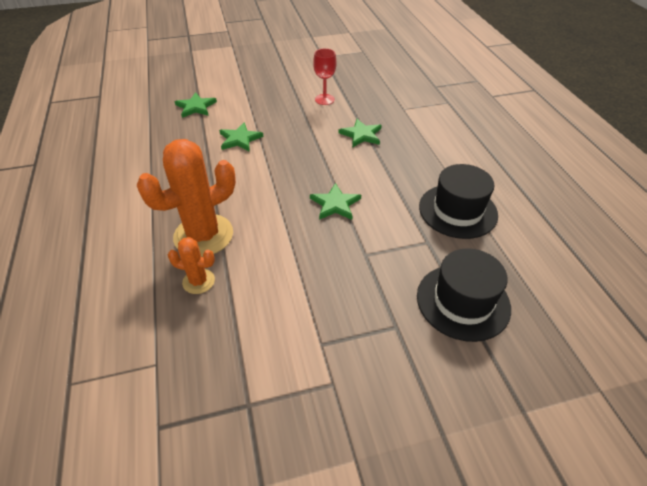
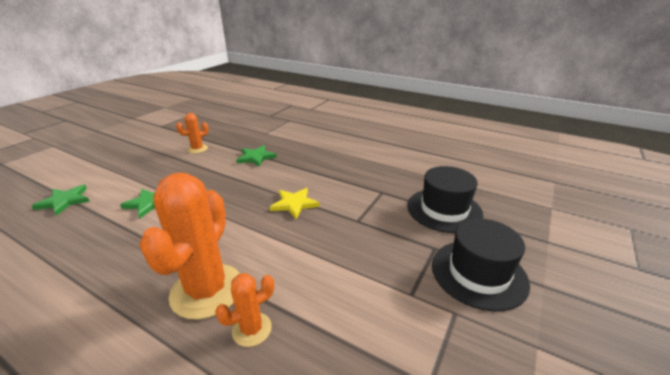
camera: 45 degrees left, 15 degrees down
green star [310,183,361,220] -> yellow star [270,188,320,219]
red goblet [313,48,336,105] -> orange cactus [176,113,209,153]
black hat [419,164,498,239] -> black hat moved to [432,218,530,312]

